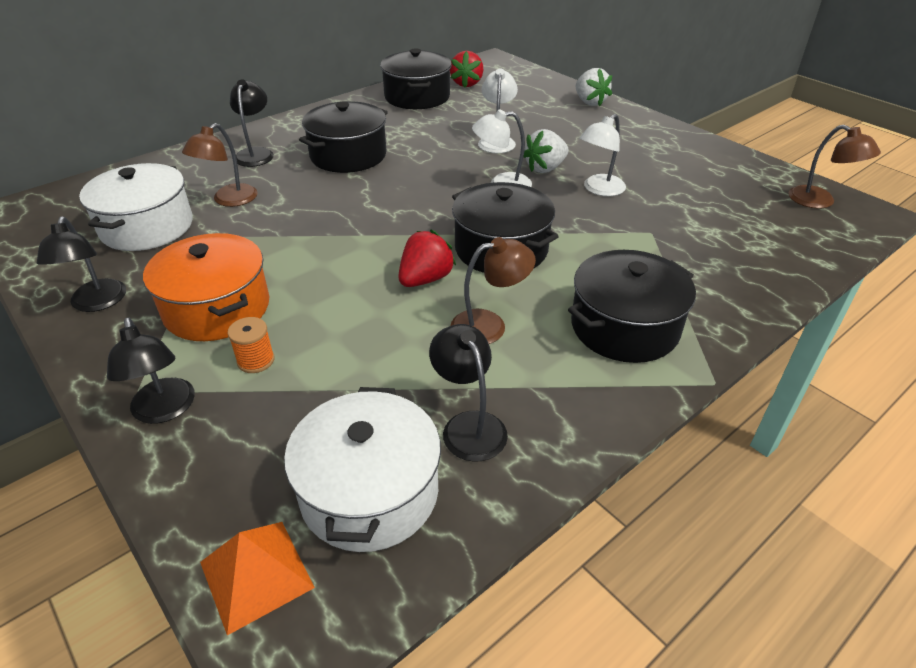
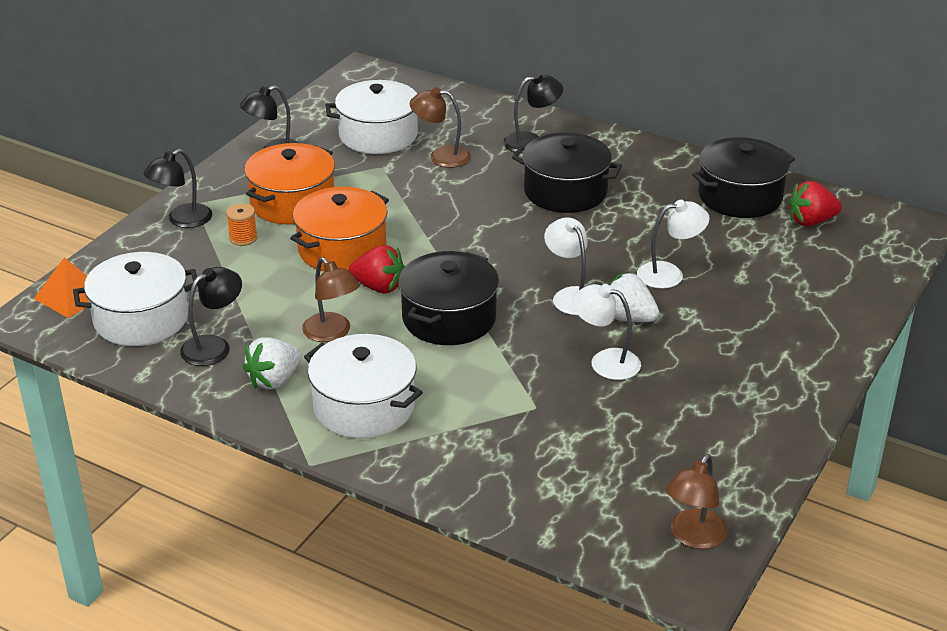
camera: 70 degrees right, 5 degrees down
black pot [568,250,696,363] -> white pot [304,334,423,439]
white strawberry [576,68,612,106] -> white strawberry moved to [243,337,302,389]
none -> orange pot [290,187,389,271]

